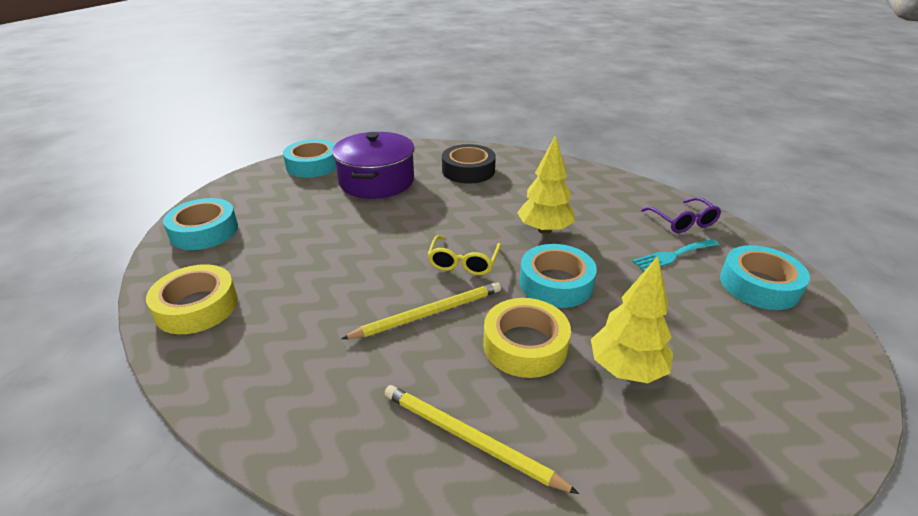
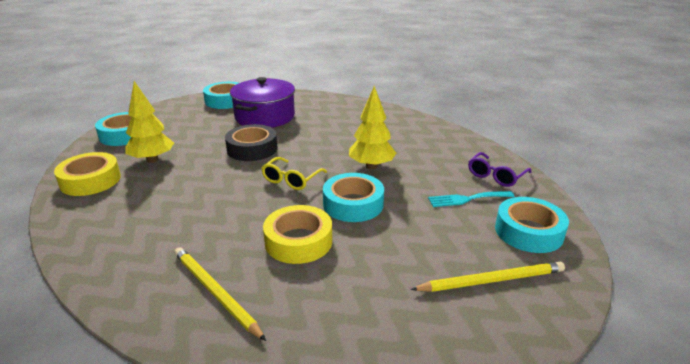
camera: 15 degrees right, 5 degrees down
yellow pencil [341,282,501,339] -> yellow pencil moved to [410,261,565,292]
black tape [442,144,496,183] -> black tape moved to [225,124,277,161]
yellow tree [591,256,673,383] -> yellow tree moved to [125,81,174,163]
purple glasses [641,197,721,233] -> purple glasses turned 45 degrees clockwise [468,152,531,187]

